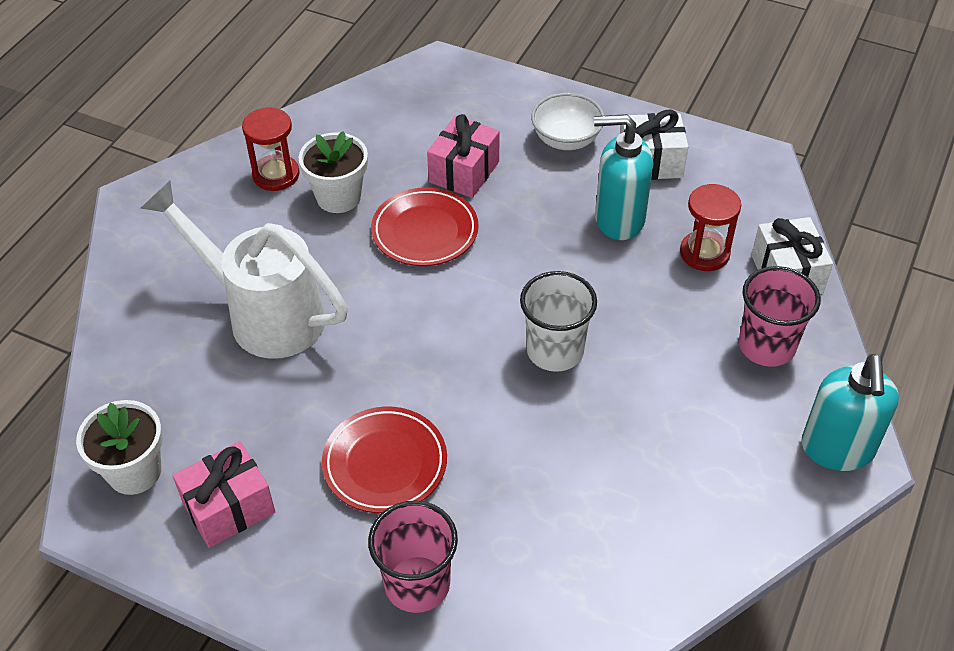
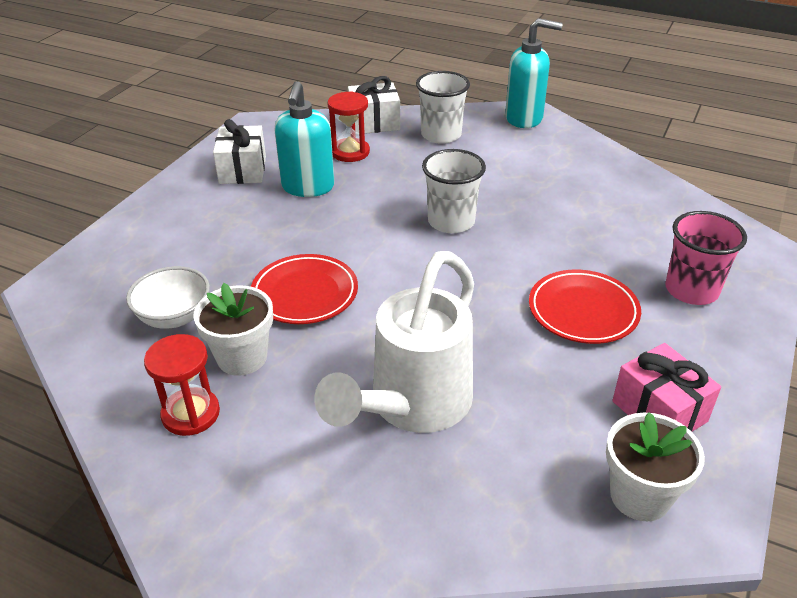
camera: 90 degrees left, 10 degrees down
pink gift [427,114,500,198] -> none
white bowl [531,93,605,150] -> white bowl moved to [126,266,210,329]
pink cup [739,266,821,367] -> white cup [416,71,470,144]

